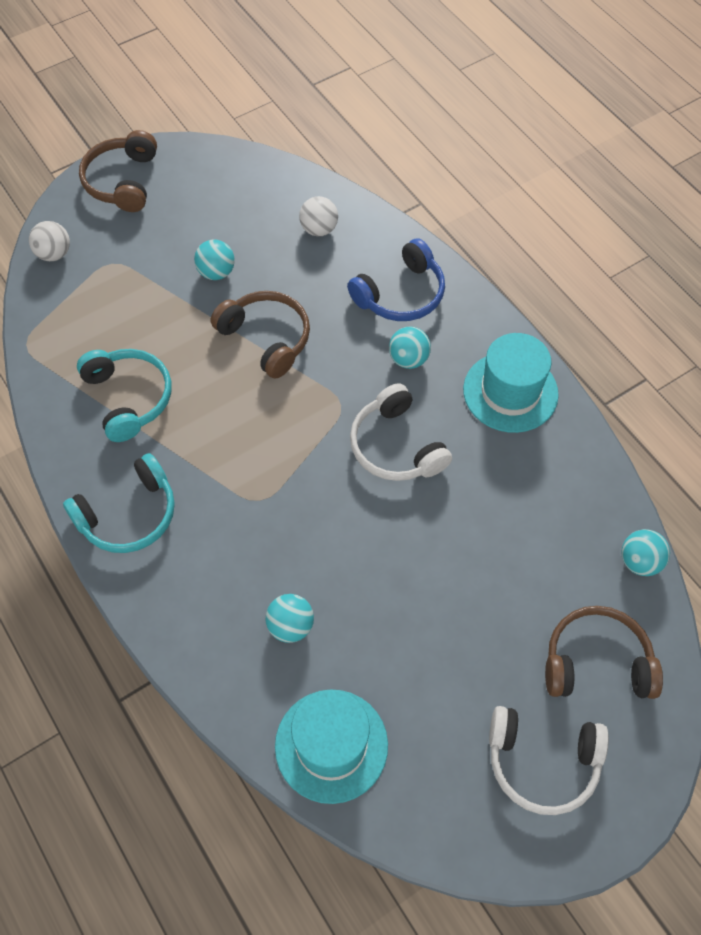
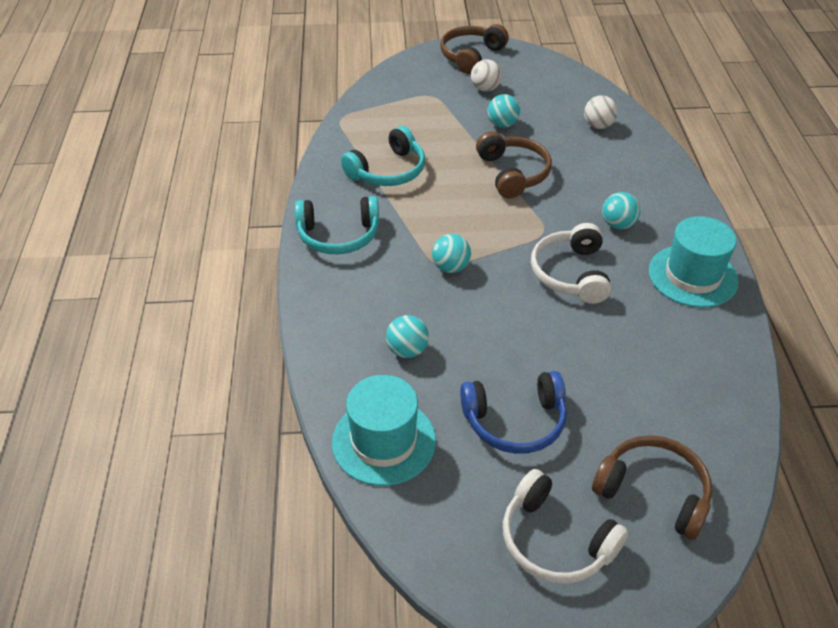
camera: 30 degrees right, 15 degrees down
white ball [29,221,70,261] -> white ball moved to [471,59,502,92]
turquoise headphones [77,349,172,442] -> turquoise headphones turned 45 degrees clockwise [341,126,425,186]
blue headphones [347,238,445,321] -> blue headphones moved to [460,371,567,454]
turquoise ball [621,529,670,576] -> turquoise ball moved to [432,234,471,273]

